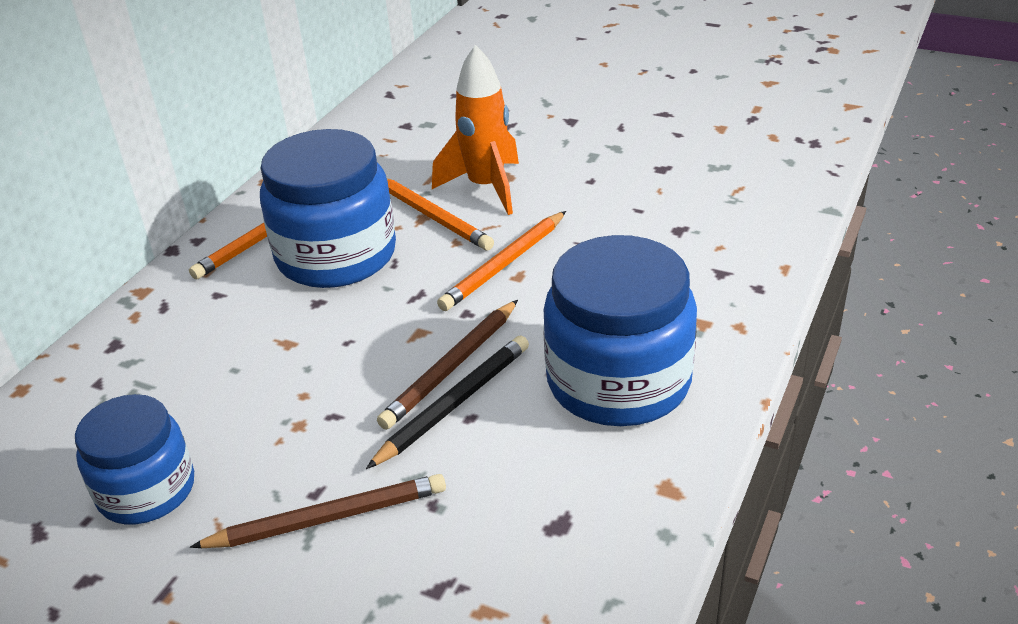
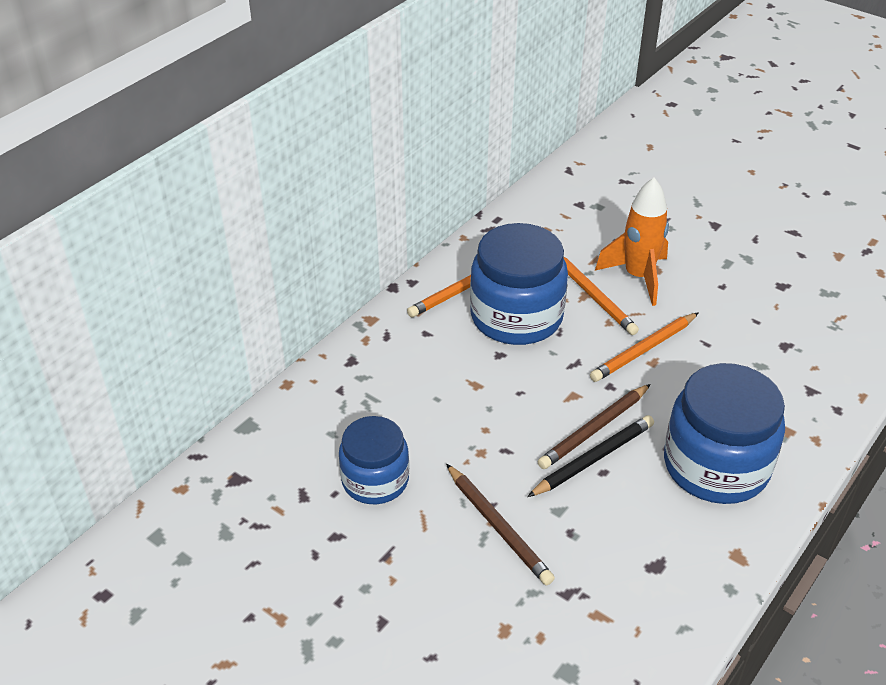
camera: 10 degrees right, 5 degrees up
brown pencil [190,474,446,548] -> brown pencil turned 60 degrees clockwise [446,464,555,585]

